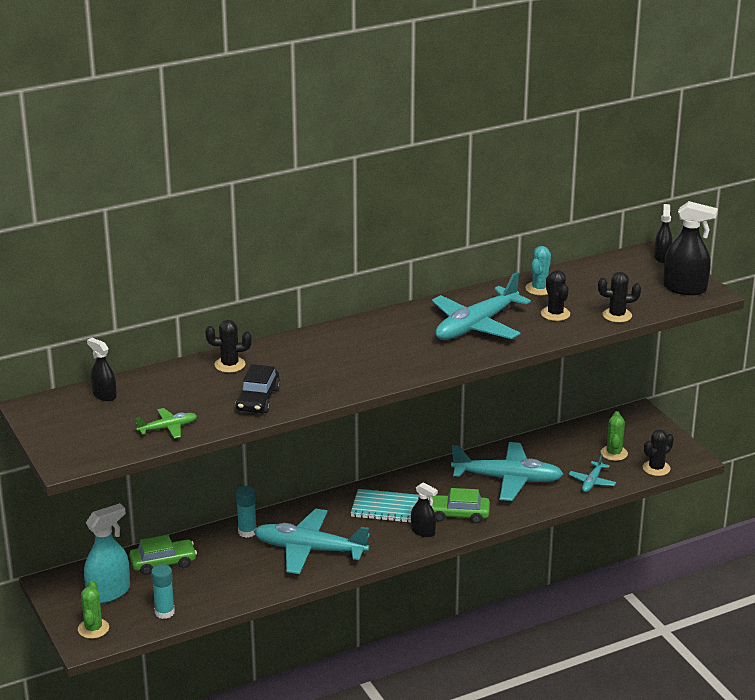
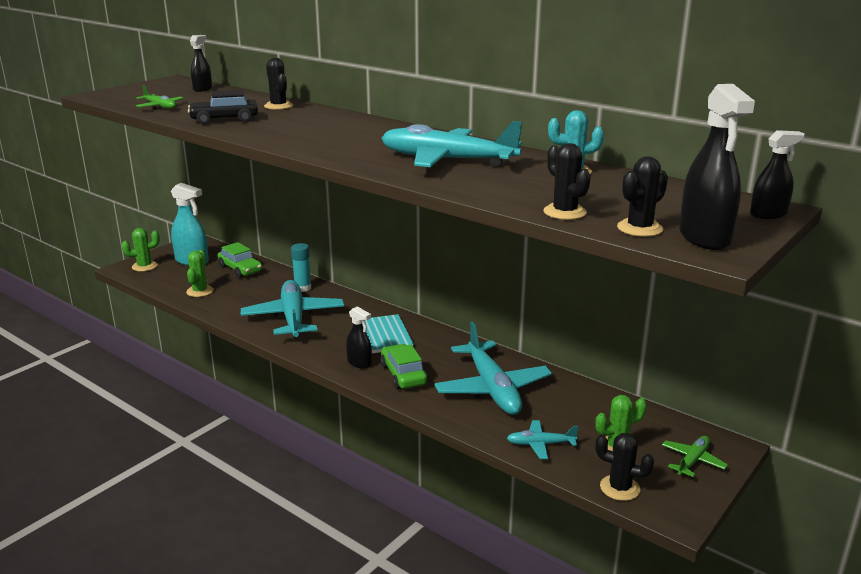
camera: 65 degrees right, 5 degrees down
turquoise glue stick [151,564,175,619] -> none
black spray bottle [411,482,438,537] -> black spray bottle turned 60 degrees counterclockwise [346,306,372,369]
black cactus [541,270,570,321] -> black cactus moved to [617,156,668,237]
none -> green cactus [186,250,214,297]
none -> green plane [662,436,728,477]

